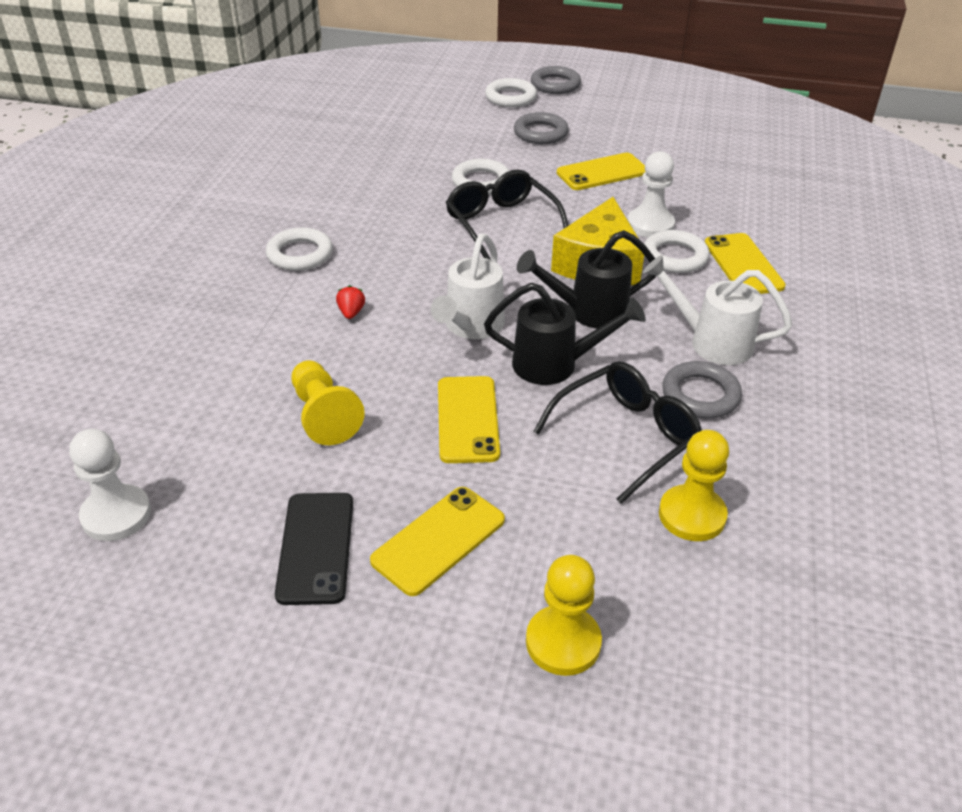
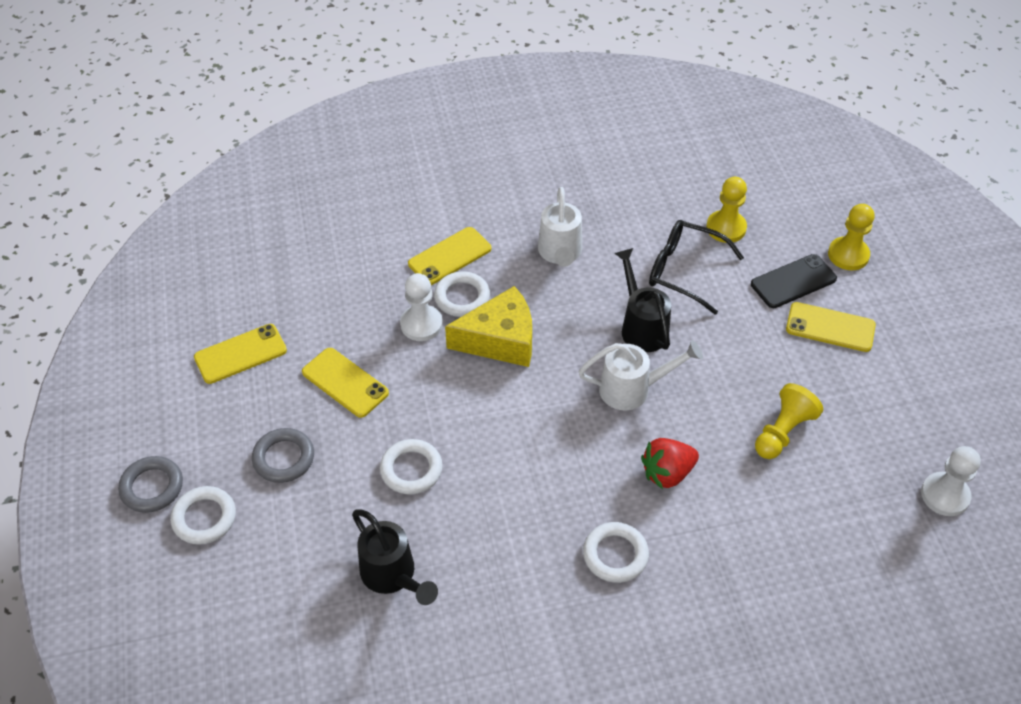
camera: 115 degrees left, 10 degrees up
black phone [275,493,353,605] -> black phone moved to [751,254,837,308]
red strawberry [336,285,365,319] -> red strawberry [641,438,699,489], size x1.95
yellow phone [438,376,500,463] -> yellow phone moved to [194,324,287,384]
black glasses [446,169,568,259] -> none
black watering can [517,230,656,329] -> black watering can moved to [352,509,438,605]
grey ring [662,361,742,419] -> none

